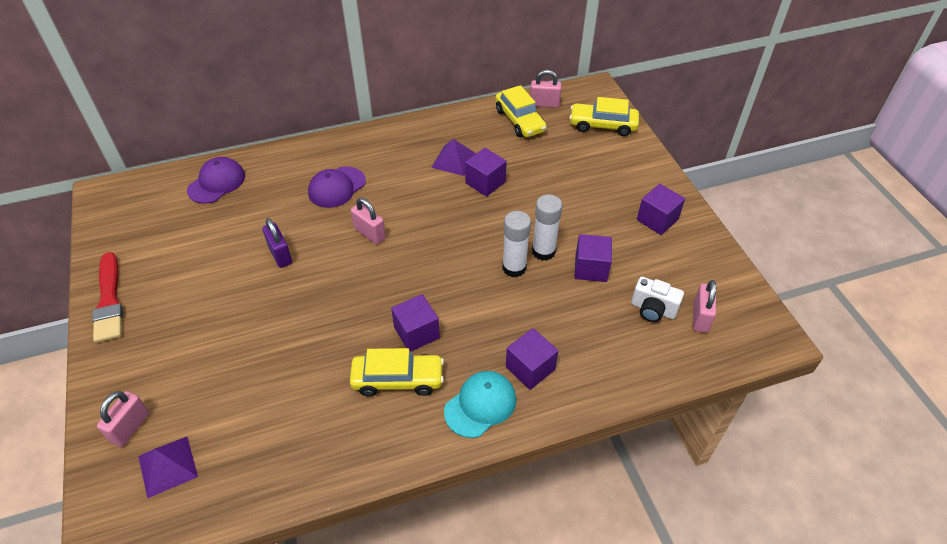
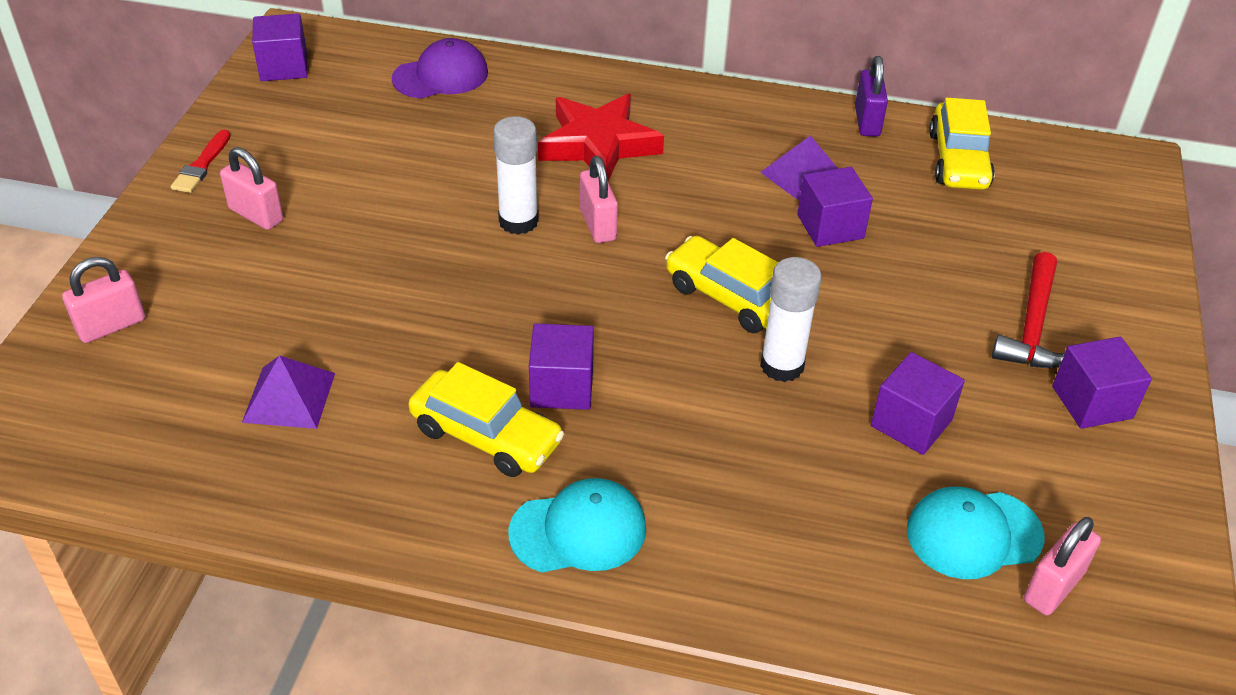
camera: 30 degrees right, 5 degrees down
red brush [92,252,123,343] -> red brush [171,130,231,193], size x0.58
purple pyramid [138,437,198,498] -> purple pyramid moved to [242,355,335,429]
purple padlock [262,218,292,268] -> purple padlock moved to [855,56,888,137]
purple cap [308,166,366,208] -> red star [538,94,664,181]
purple cube [506,328,558,390] -> purple cube moved to [252,13,308,81]
pink padlock [530,70,562,108] -> pink padlock moved to [220,147,283,230]
white glue stick [532,195,562,261] -> white glue stick moved to [493,116,539,235]
yellow car [569,97,639,136] -> yellow car moved to [665,236,779,333]
white camera [631,277,684,322] -> turquoise cap [907,487,1044,579]
none -> red hammer [992,252,1065,368]

